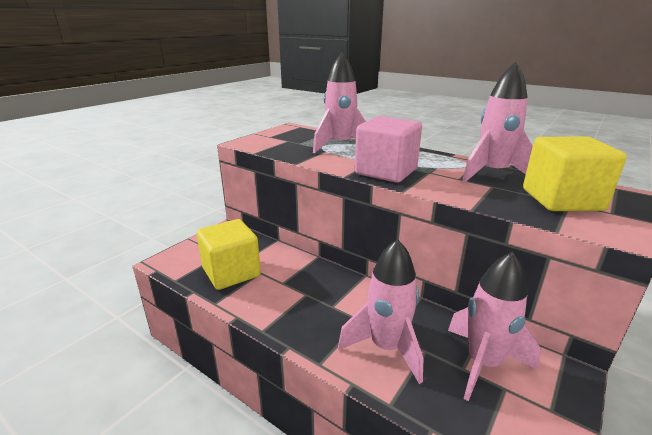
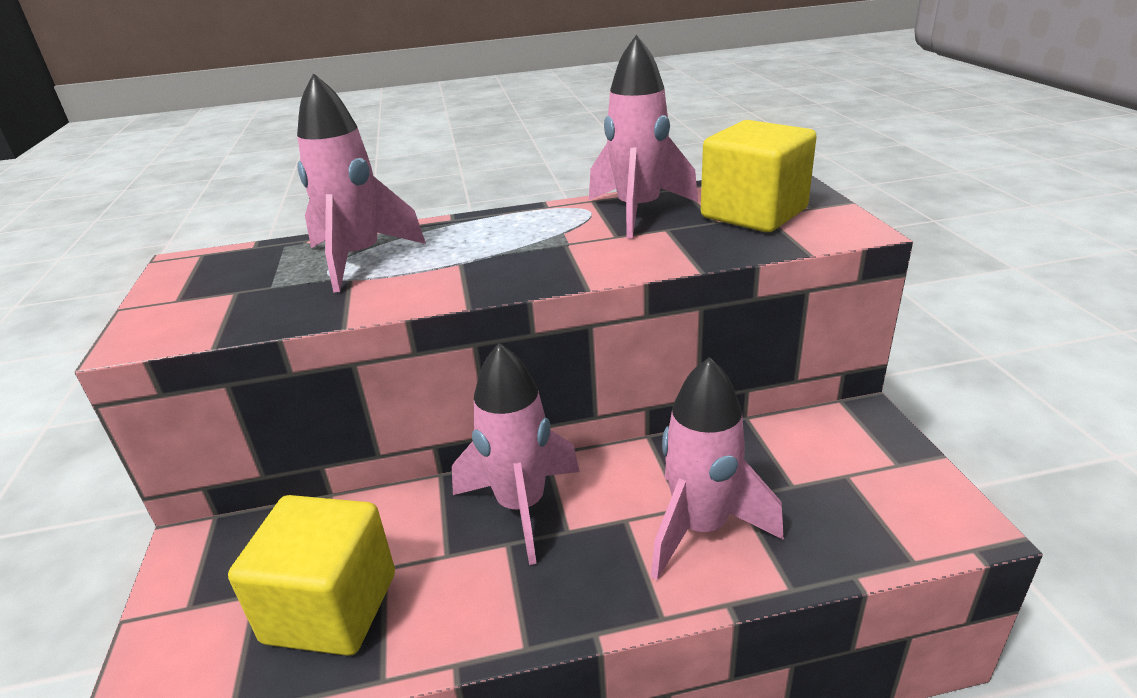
camera: 45 degrees left, 5 degrees up
pink cube [355,116,422,183] -> none
pink rocket [448,252,541,401] -> pink rocket moved to [452,343,580,565]

